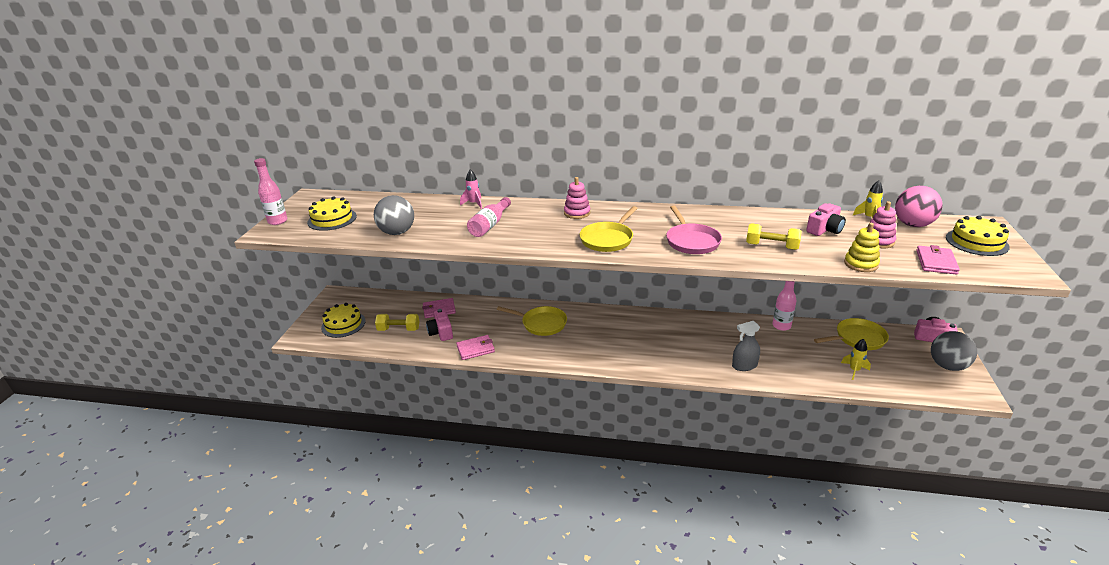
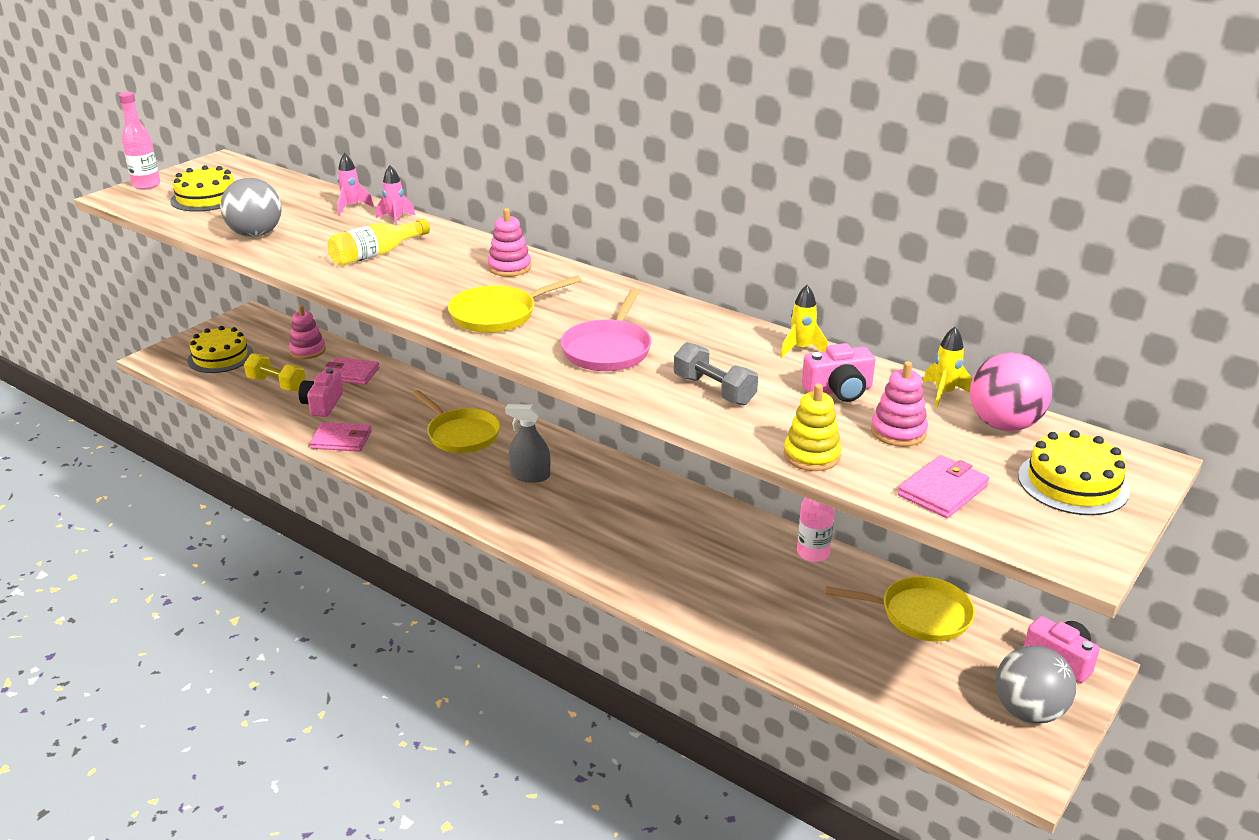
camera: 25 degrees right, 0 degrees up
pink bottle [467,197,511,237] -> yellow bottle [328,219,430,266]
grey spray bottle [732,321,760,371] -> grey spray bottle moved to [505,404,550,483]
yellow dumbbell [746,223,802,250] -> grey dumbbell [674,342,758,405]
yellow rocket [841,339,871,380] -> yellow rocket moved to [780,285,828,358]
none -> pink stacking toy [289,305,326,359]
none -> pink rocket [337,153,374,215]

